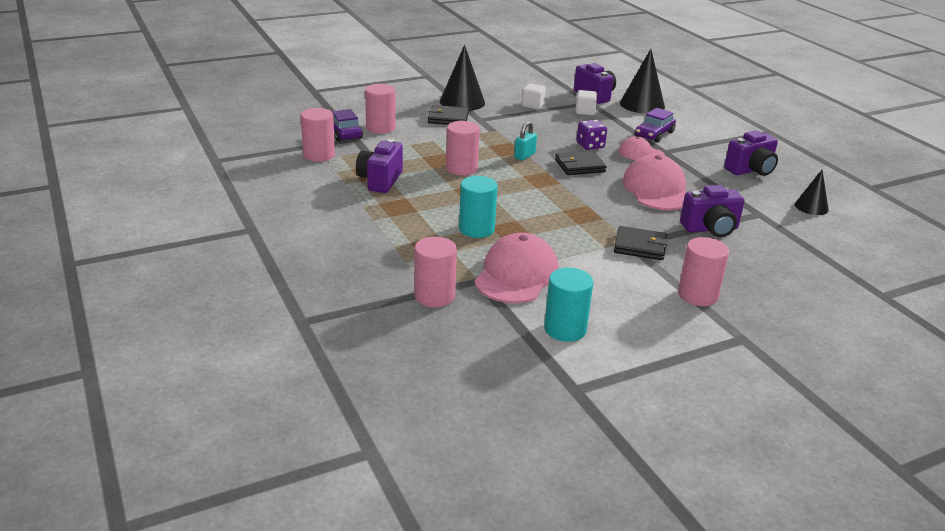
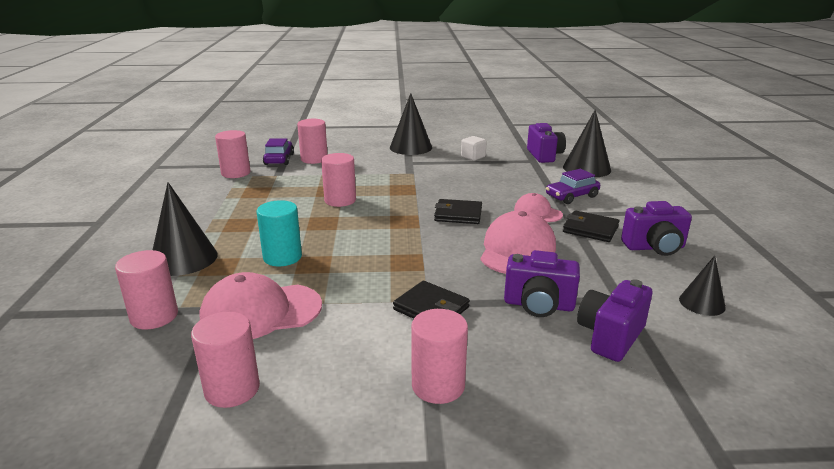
camera: 25 degrees right, 5 degrees down
purple camera [356,139,403,193] -> purple camera moved to [577,279,652,362]
black wallet [428,105,469,125] -> black wallet moved to [563,210,620,242]
pink cap [474,233,559,303] -> pink cap turned 150 degrees counterclockwise [199,272,322,339]
turquoise padlock [514,121,537,161] -> none
turquoise cylinder [544,267,593,342] -> pink cylinder [191,312,260,408]
white cube [575,90,597,116] -> none
purple dice [576,120,607,150] -> none
none -> black cone [153,182,218,276]

